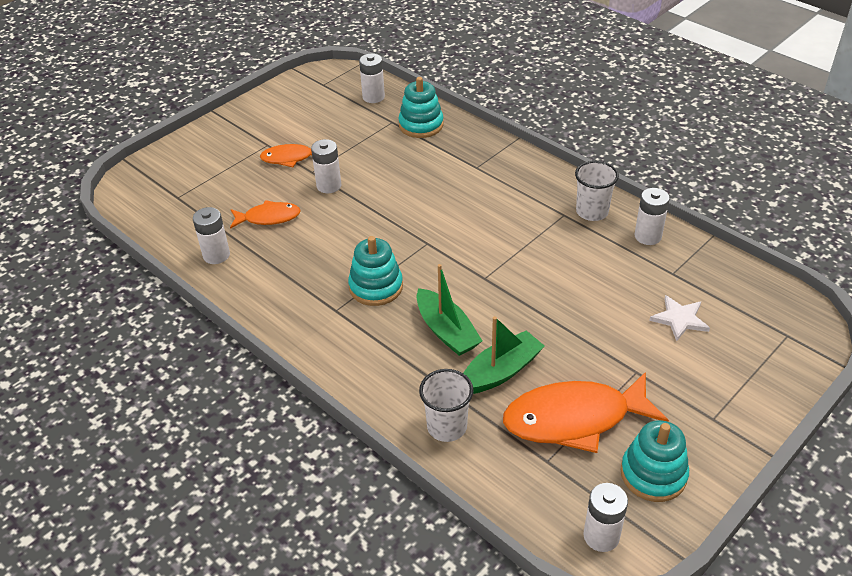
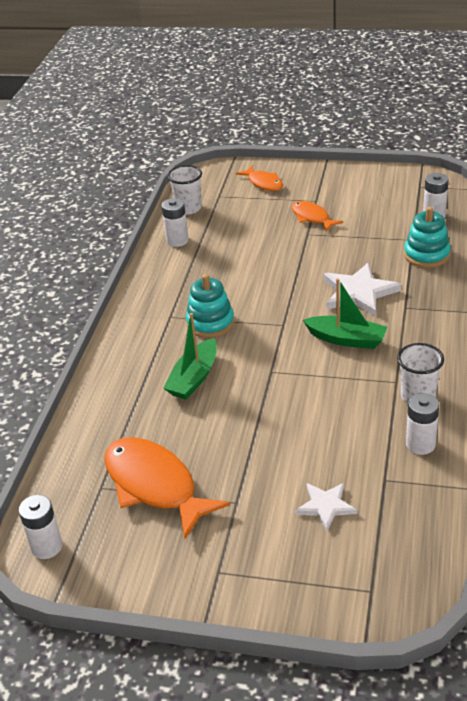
camera: 60 degrees right, 5 degrees down
orange fish [230,200,301,229] -> orange fish moved to [236,165,283,191]
white battery [311,139,342,193] -> none
white cup [419,369,474,442] -> white cup moved to [167,165,202,215]
green boat [463,316,544,394] -> green boat moved to [303,278,387,349]
turquoise stacking toy [621,420,689,502] -> none
none -> white star [323,263,402,317]

